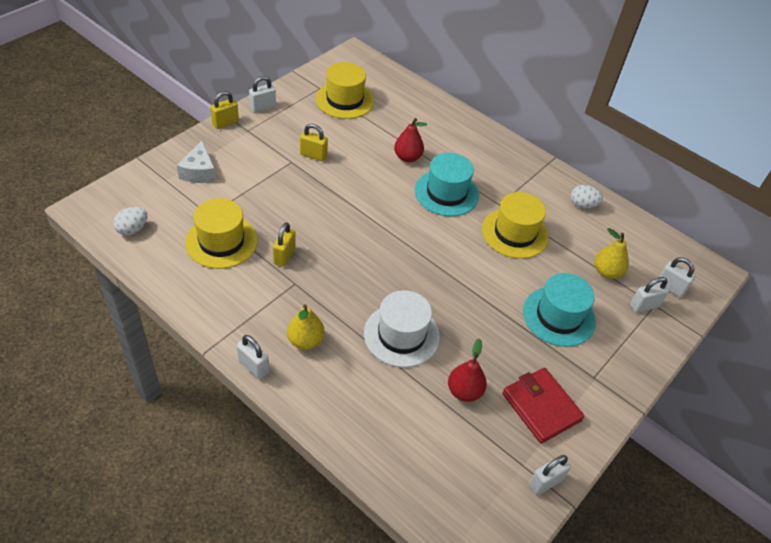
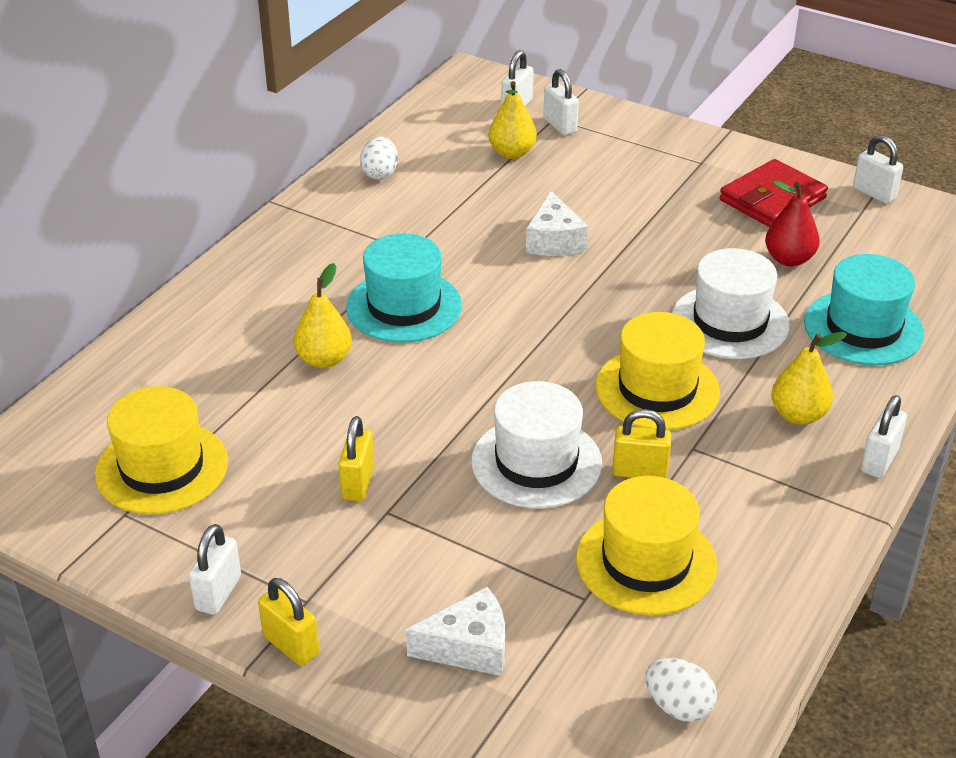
camera: 95 degrees left, 10 degrees down
white padlock [249,76,276,113] -> white padlock turned 60 degrees clockwise [189,524,241,615]
red pear [394,118,427,162] -> yellow pear [294,263,352,368]
yellow hat [482,192,549,259] -> yellow hat moved to [596,312,720,430]
turquoise hat [523,273,596,347] -> turquoise hat moved to [804,254,924,365]
none -> white hat [471,381,602,509]
none -> white cheese [526,191,588,256]

